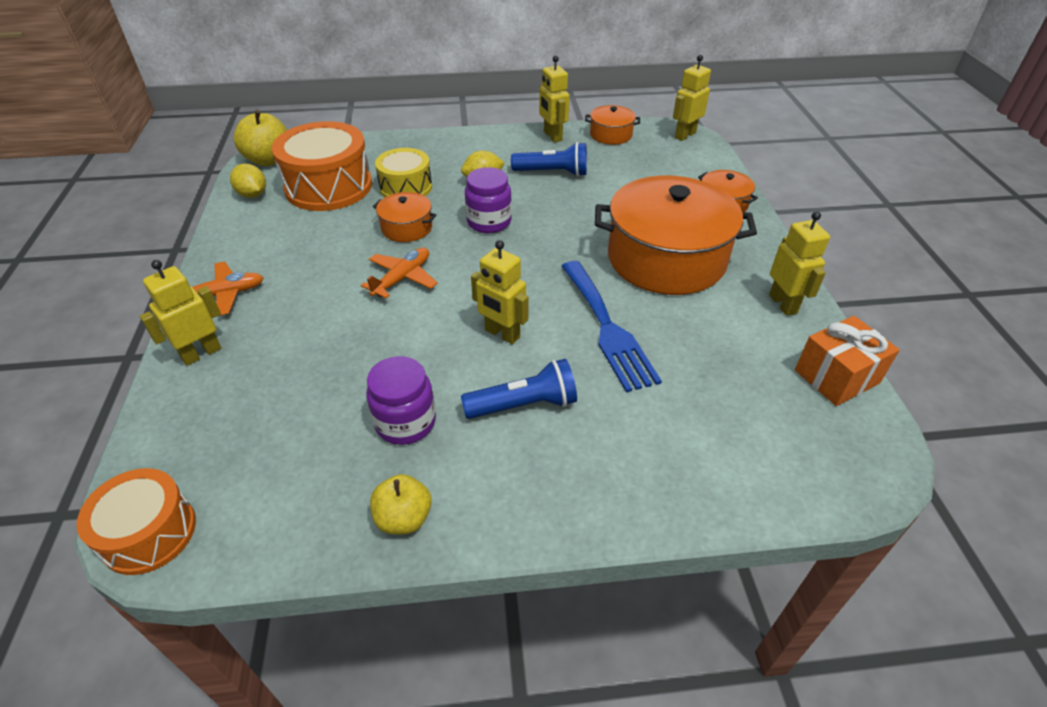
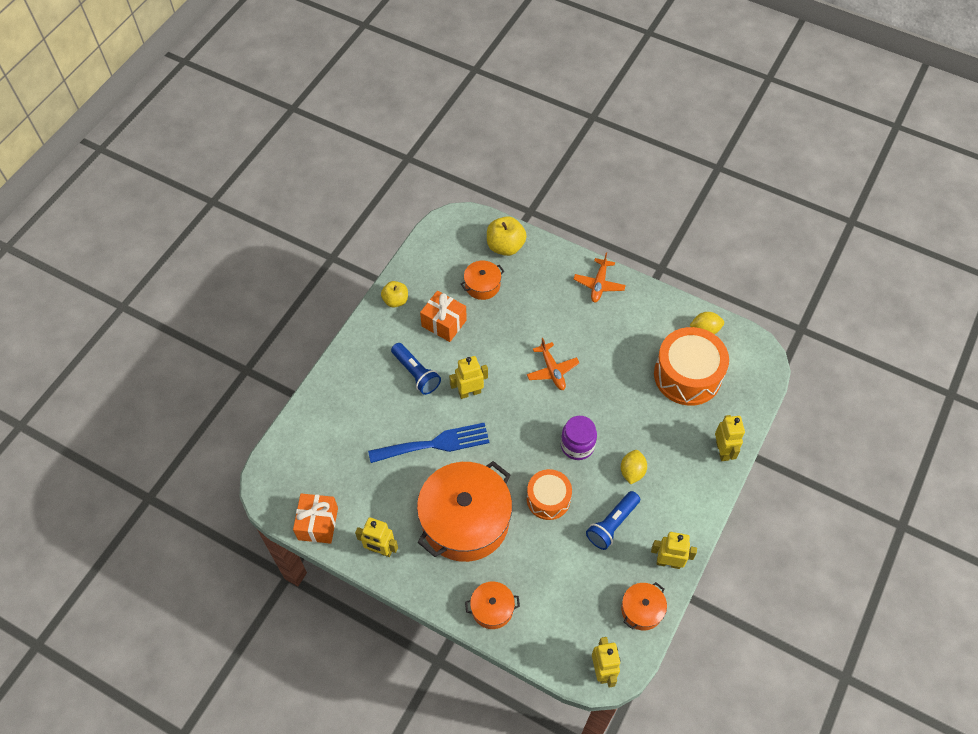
camera: 125 degrees right, 15 degrees up
orange drum [76,468,196,575] -> orange drum moved to [527,469,572,520]
yellow robot [140,260,221,366] -> yellow robot moved to [715,415,745,461]
yellow apple [233,110,287,166] -> yellow apple moved to [487,216,527,256]
purple jar [366,356,436,445] -> orange gift [420,291,467,342]
orange pot [373,192,437,242] -> orange pot moved to [461,261,504,300]
yellow drum [375,148,432,198] -> none
blue flashlight [461,359,577,419] -> blue flashlight turned 60 degrees counterclockwise [391,343,441,395]
blue fork [562,261,662,392] -> blue fork turned 150 degrees clockwise [368,423,490,463]

